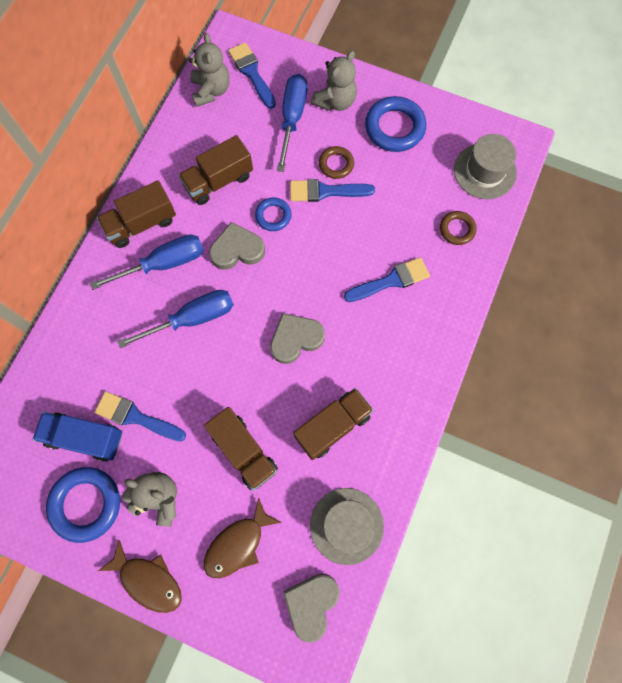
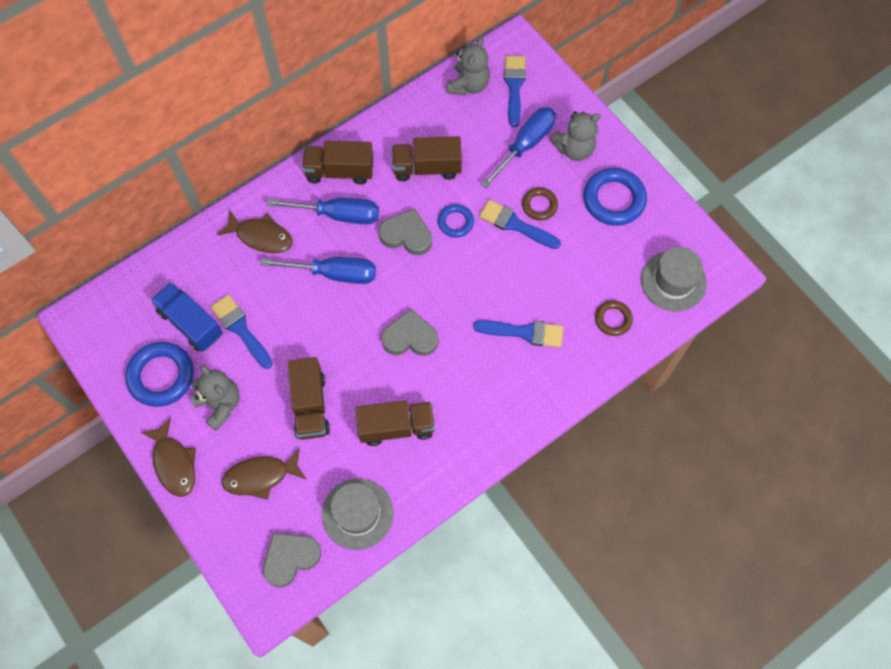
camera: 30 degrees right, 5 degrees down
none -> brown fish [217,210,293,253]

